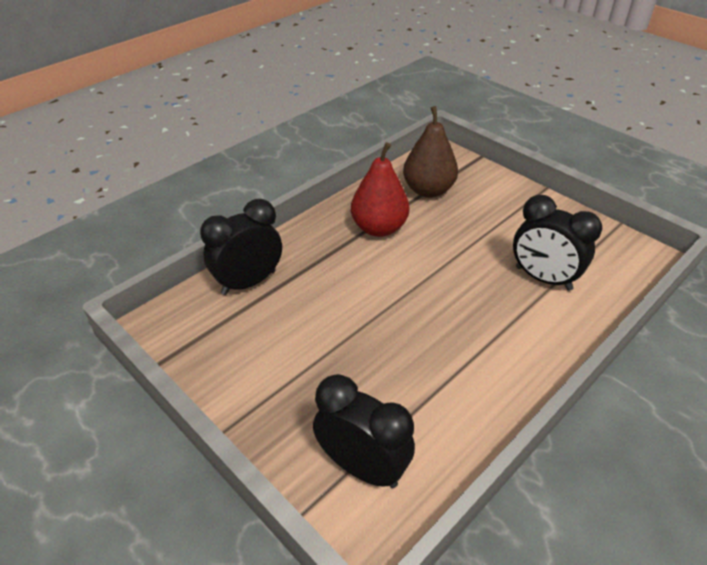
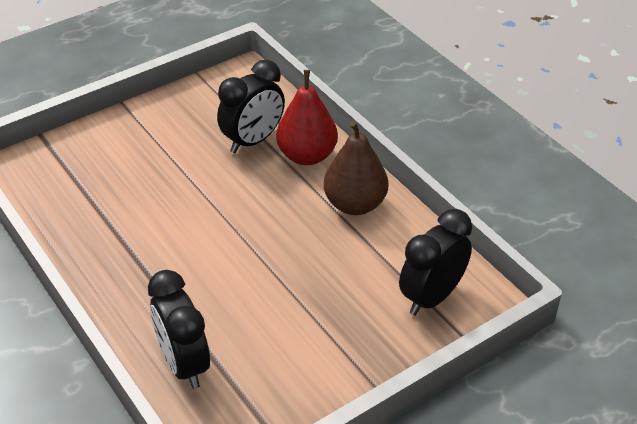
camera: 80 degrees left, 0 degrees up
red pear [351,142,409,237] -> red pear moved to [276,70,338,165]
brown pear [403,106,458,198] -> brown pear moved to [324,121,388,215]

